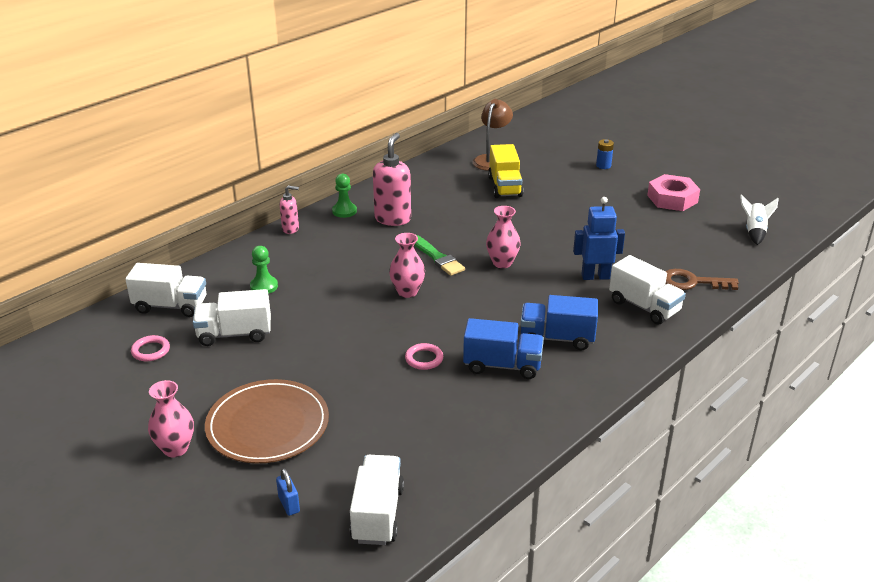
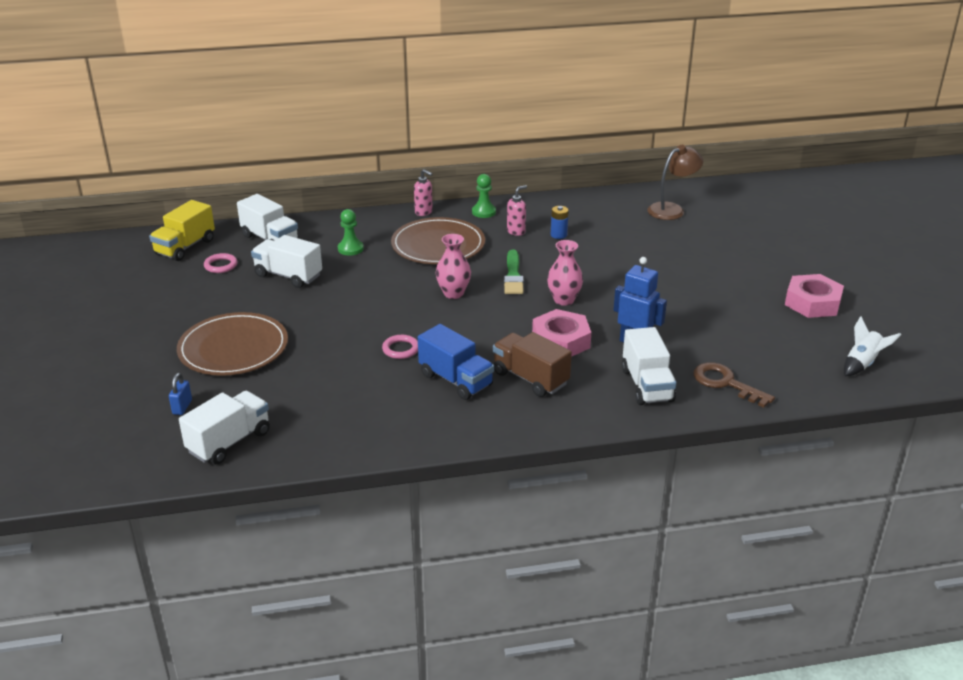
camera: 35 degrees right, 0 degrees up
pink vase [148,380,194,457] -> none
pink soap dispenser [373,133,411,226] -> pink soap dispenser [507,185,527,236], size x0.55
yellow truck [488,144,524,198] -> yellow truck moved to [149,200,215,261]
blue truck [521,295,598,350] -> brown truck [493,332,572,397]
blue battery [596,139,614,169] -> blue battery moved to [551,206,569,239]
none -> brown plate [391,217,485,264]
none -> pink nut [532,309,591,357]

